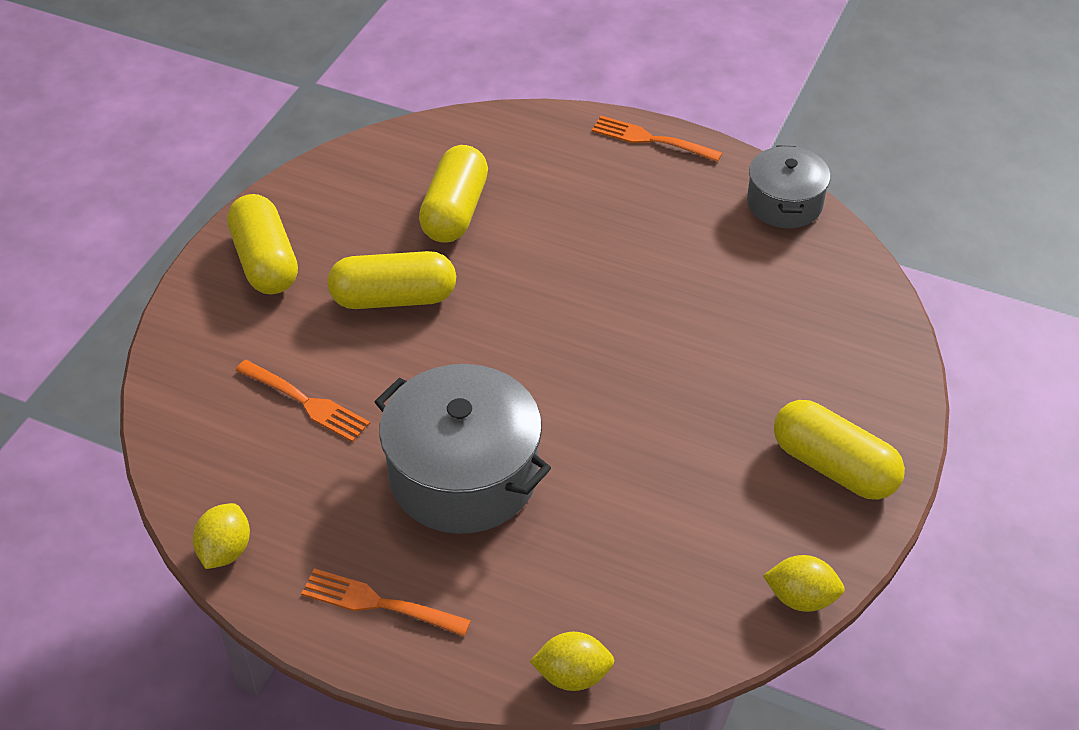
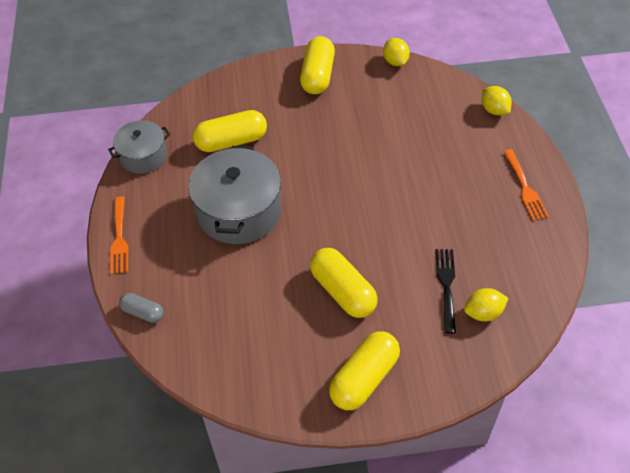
camera: 120 degrees left, 5 degrees up
yellow lemon [193,503,250,569] -> yellow lemon moved to [464,288,508,321]
orange fork [235,360,370,442] -> black fork [435,249,456,334]
grey pot [374,364,551,534] -> grey pot moved to [188,146,281,244]
yellow capsule [419,145,488,243] -> yellow capsule moved to [193,110,267,152]
none -> grey capsule [119,293,164,323]

